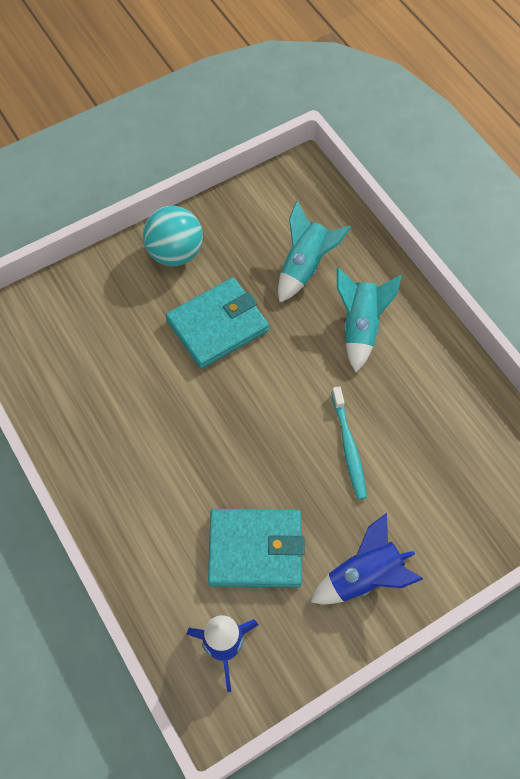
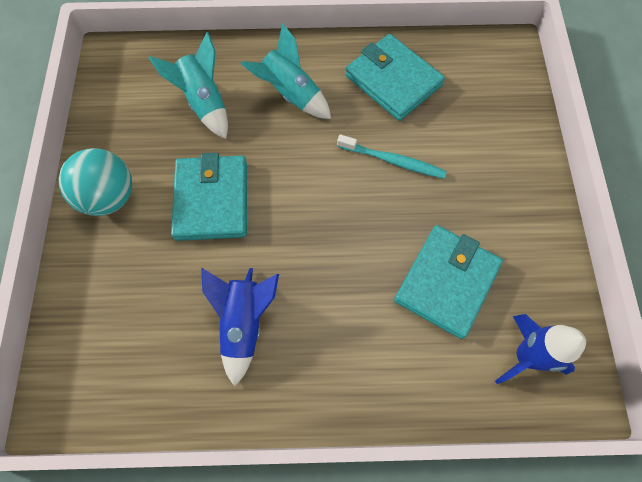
camera: 60 degrees left, 5 degrees up
blue rocket [310,513,423,605] -> blue rocket moved to [201,268,279,387]
none -> turquoise wallet [345,34,445,121]

